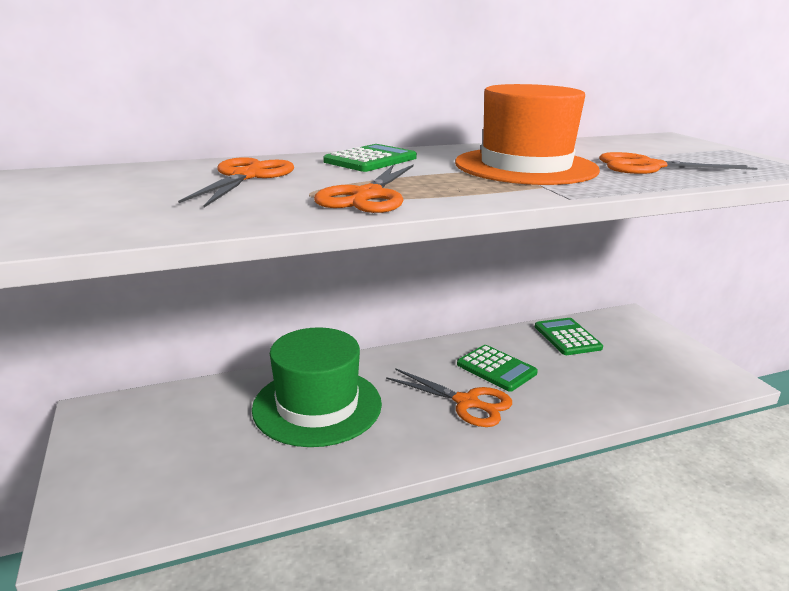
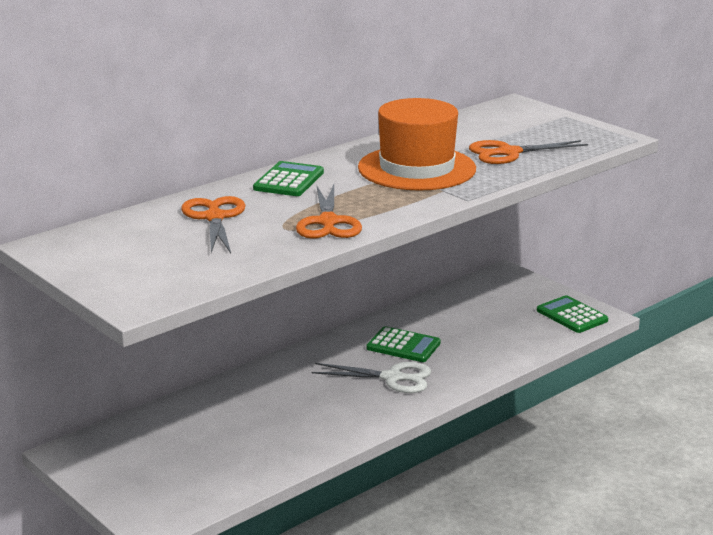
camera: 20 degrees left, 0 degrees up
green hat [252,327,382,447] -> none
orange scissors [386,368,512,427] -> white scissors [311,362,431,393]
green calculator [535,318,603,355] -> green calculator moved to [537,295,608,333]

